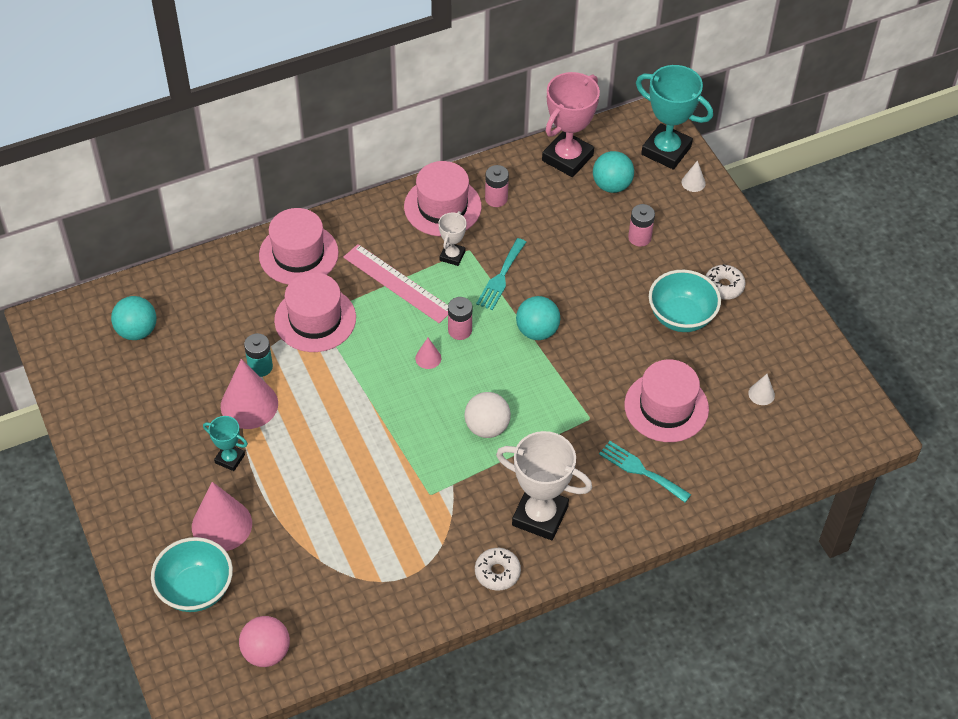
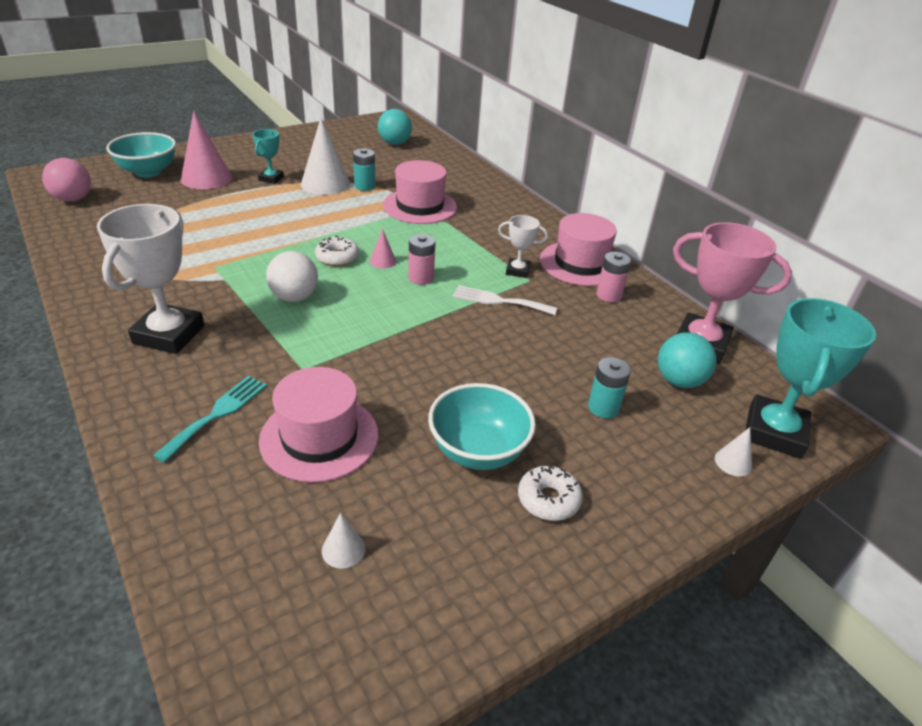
camera: 80 degrees right, 15 degrees down
pink cone [221,359,278,429] -> white cone [301,118,350,195]
pink hat [259,208,339,284] -> none
pink ruler [343,244,448,323] -> none
white donut [475,548,521,591] -> white donut moved to [315,236,359,266]
turquoise fork [476,238,526,310] -> white fork [452,285,557,315]
turquoise ball [516,296,561,340] -> none
pink battery [628,204,655,246] -> turquoise battery [588,357,631,419]

